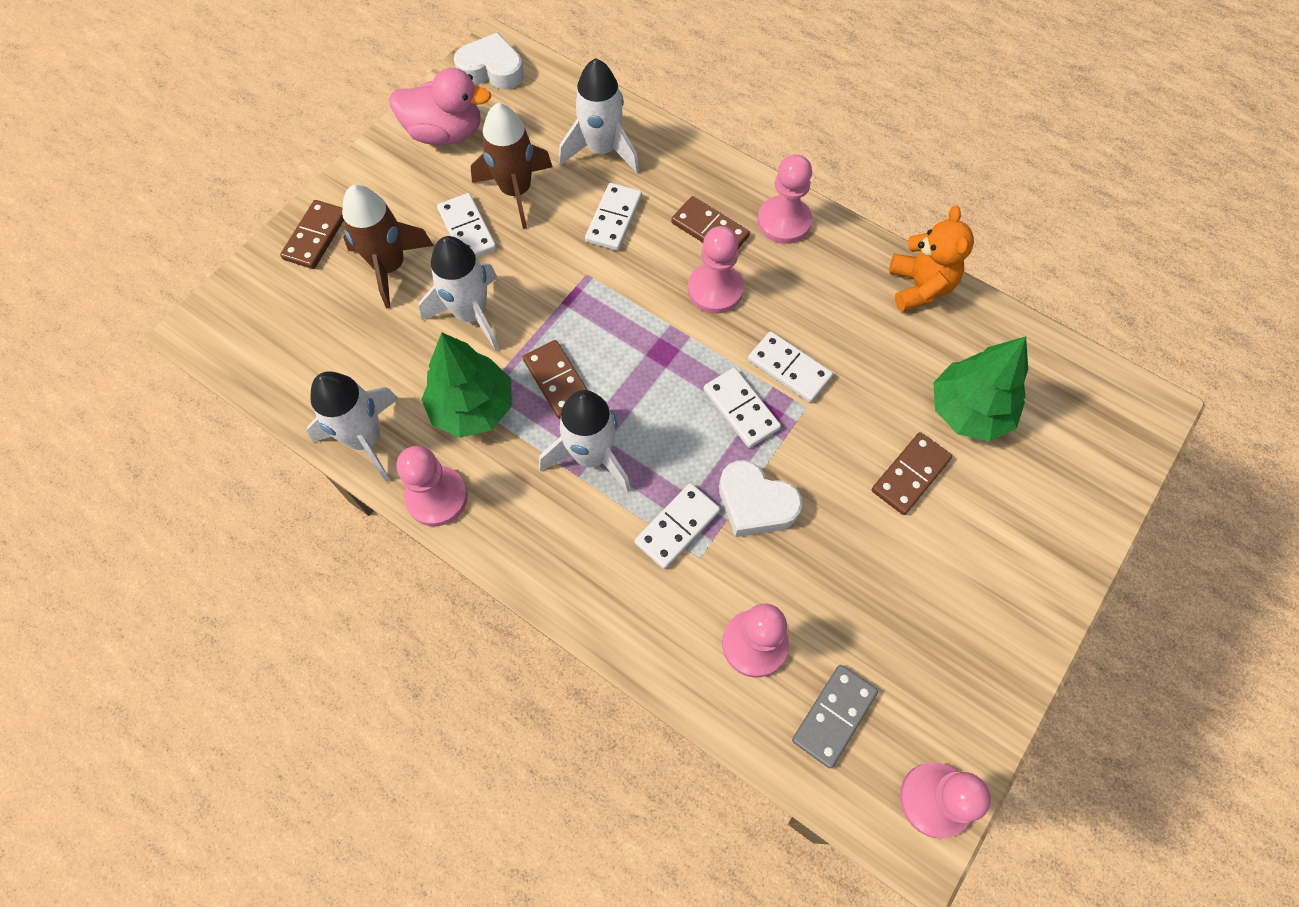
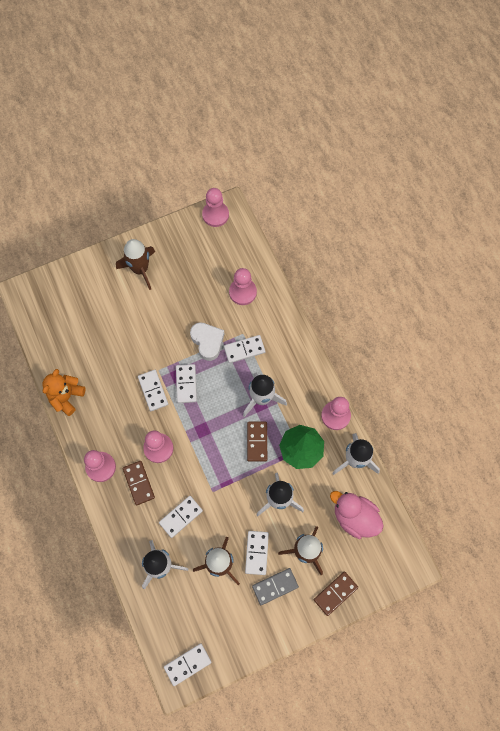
camera: 150 degrees left, 5 degrees up
pink duck [389,68,491,145] -> pink duck moved to [330,491,384,539]
white heart [454,32,524,89] -> white domino [164,643,211,686]
grey domino [792,665,878,768] -> grey domino moved to [252,568,299,605]
brown domino [872,432,952,515] -> none
green tree [933,336,1028,441] -> none
none -> brown rocket [116,239,155,290]

